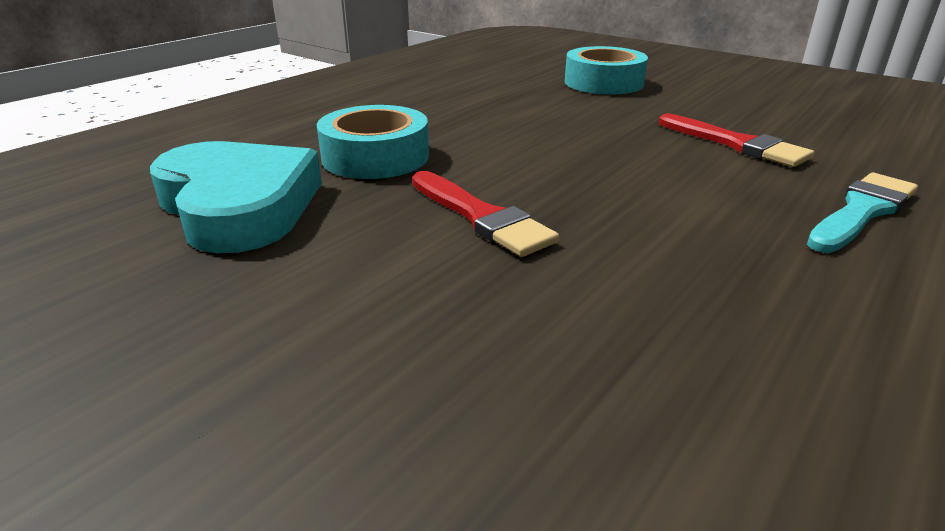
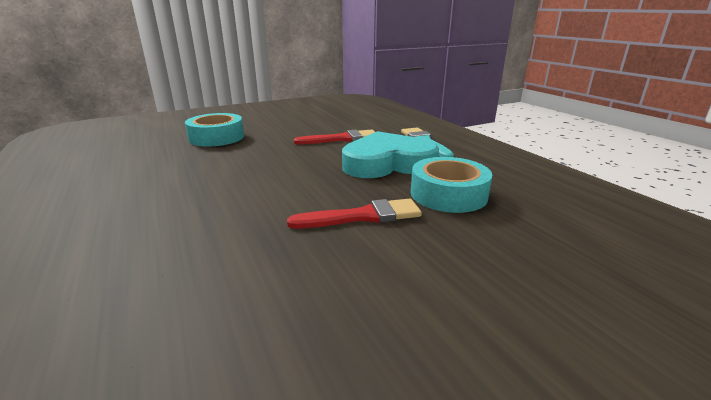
camera: 65 degrees left, 5 degrees down
turquoise heart [150,141,322,253] -> turquoise heart moved to [342,131,439,178]
turquoise tape [317,105,429,179] -> turquoise tape moved to [411,157,492,213]

